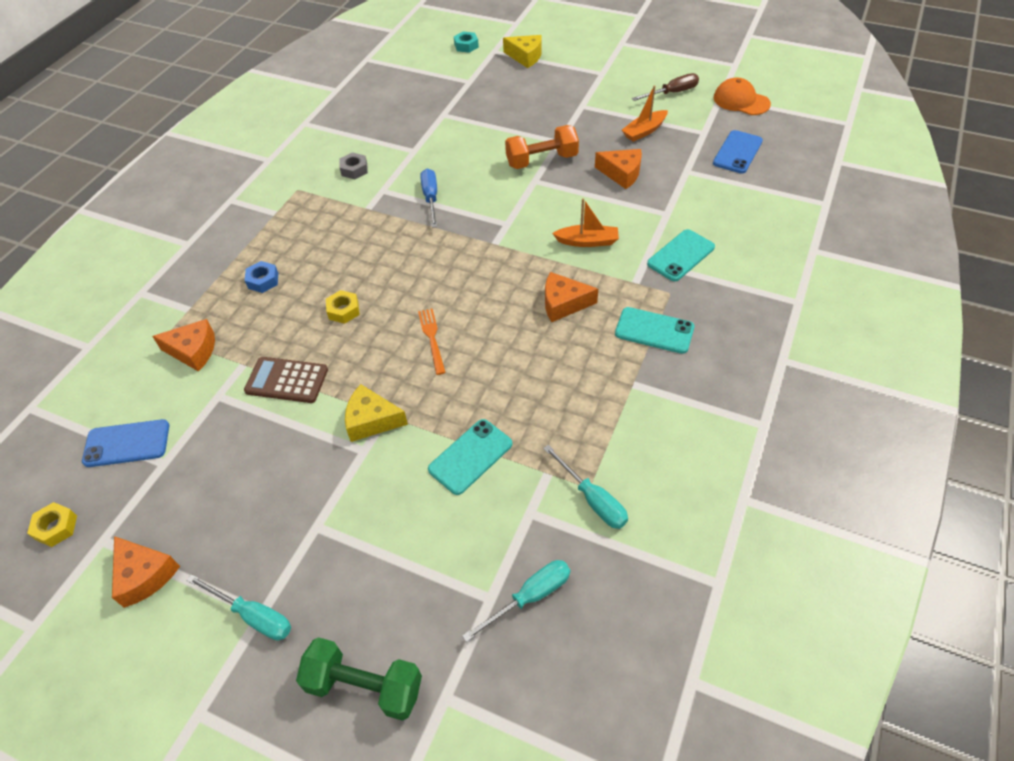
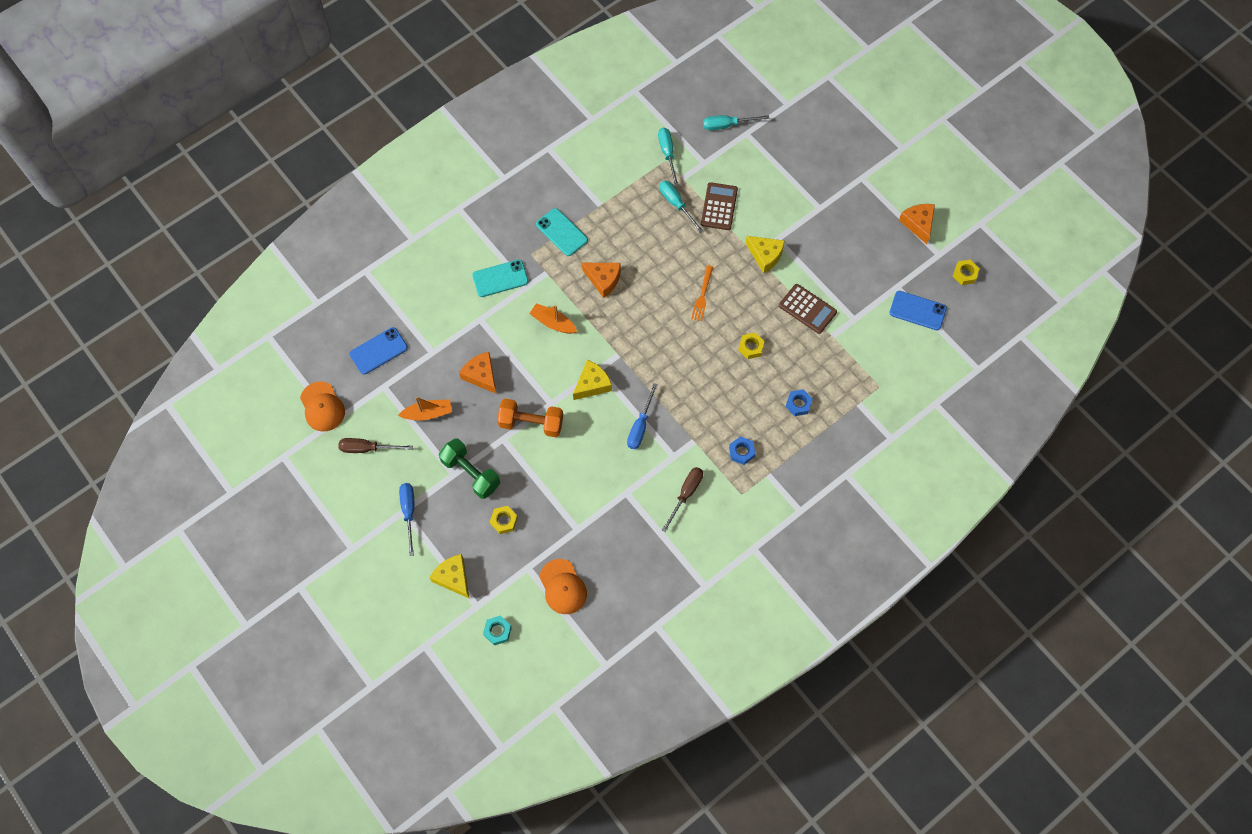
camera: 155 degrees left, 15 degrees up
orange cheese [152,319,215,372] -> none
turquoise screwdriver [187,574,291,641] -> turquoise screwdriver moved to [659,181,704,233]
green dumbbell [296,637,422,721] -> green dumbbell moved to [439,438,500,499]
grey nut [340,152,368,179] -> brown screwdriver [662,467,703,532]
turquoise phone [428,419,512,495] -> brown calculator [701,182,738,230]
none -> blue screwdriver [399,483,414,556]
none -> yellow nut [490,506,518,534]
none -> orange cap [539,559,587,614]
none -> yellow cheese [573,360,612,400]
none -> blue nut [729,436,755,465]

